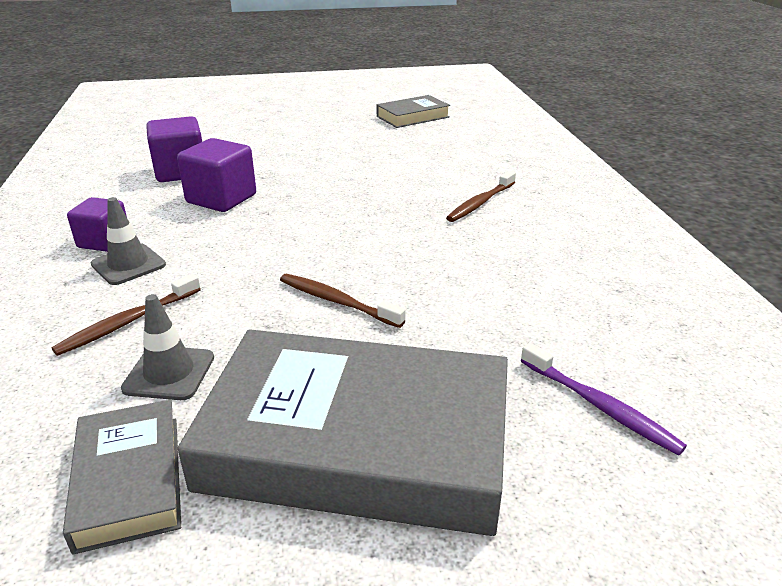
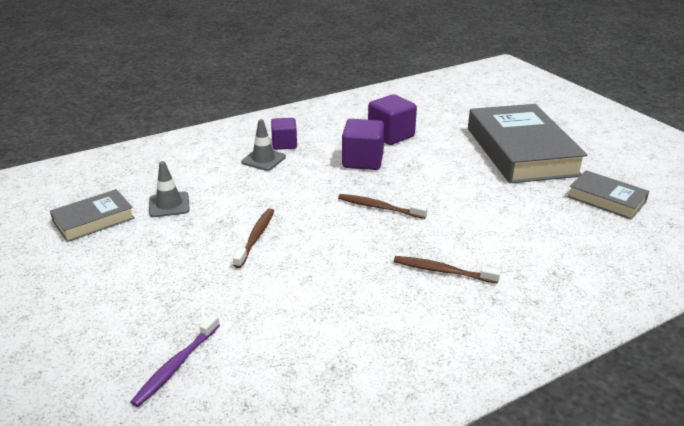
camera: 70 degrees right, 0 degrees up
brown toothbrush [51,274,201,356] -> brown toothbrush moved to [338,194,427,219]
grey book [177,329,508,536] -> grey book moved to [468,104,587,183]

